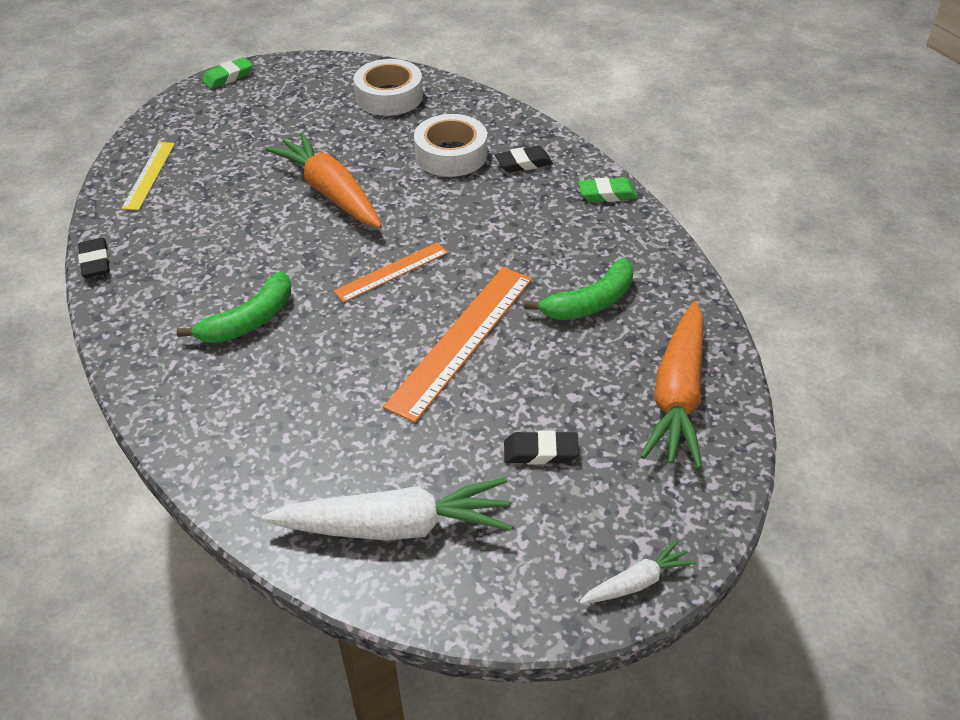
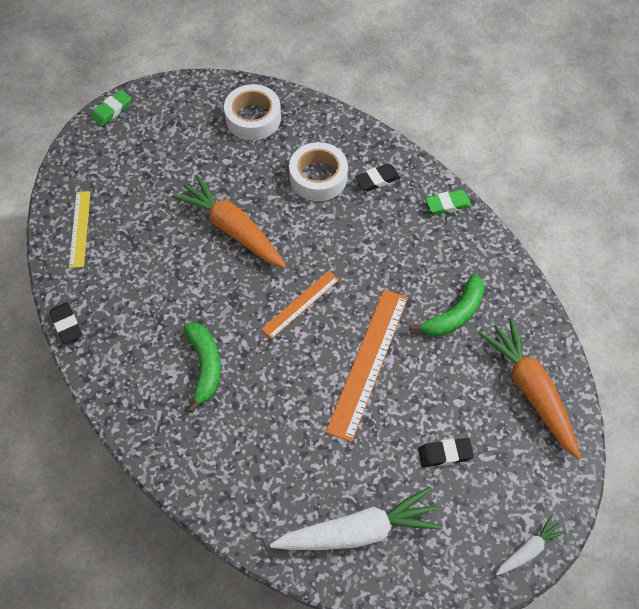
camera: 10 degrees left, 15 degrees up
green banana [176,272,291,343] -> green banana turned 45 degrees counterclockwise [183,322,221,413]
orange carrot [641,301,703,469] -> orange carrot turned 150 degrees clockwise [478,318,581,459]

